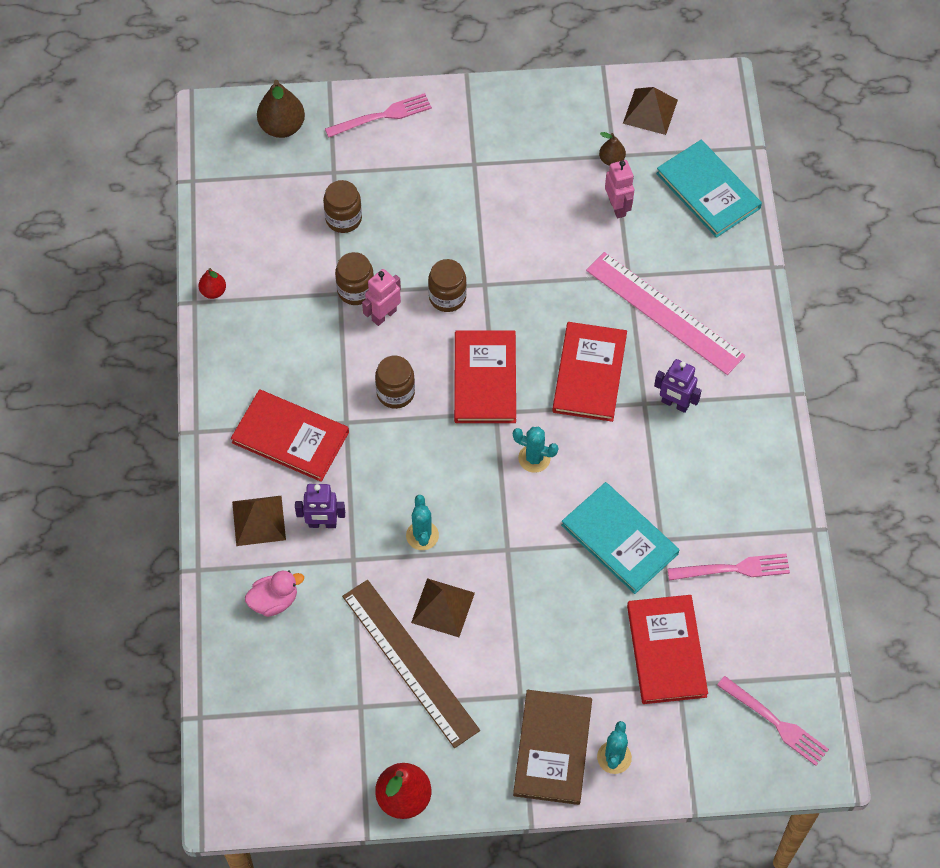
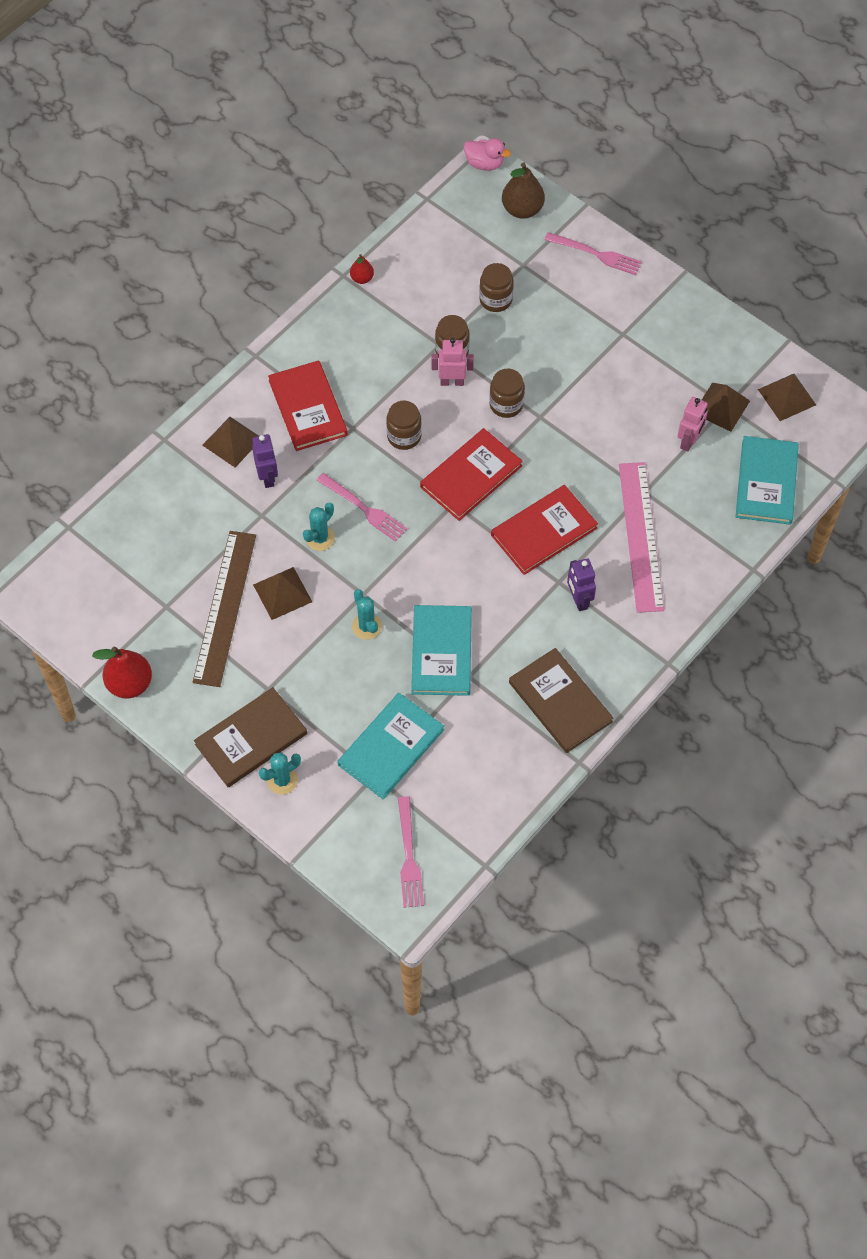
camera: 45 degrees right, 0 degrees up
pink duck [245,571,304,617] -> pink duck moved to [464,138,511,171]
purple robot [295,484,345,528] -> purple robot turned 150 degrees counterclockwise [252,434,278,488]
turquoise cactus [513,427,558,473] -> turquoise cactus moved to [352,589,382,640]
brown pear [599,132,626,166] -> brown pyramid [702,383,750,432]
red book [627,595,708,704] -> turquoise book [337,693,444,799]
pink fork [667,554,790,581] -> pink fork moved to [316,473,407,542]
none -> brown book [509,648,613,753]

